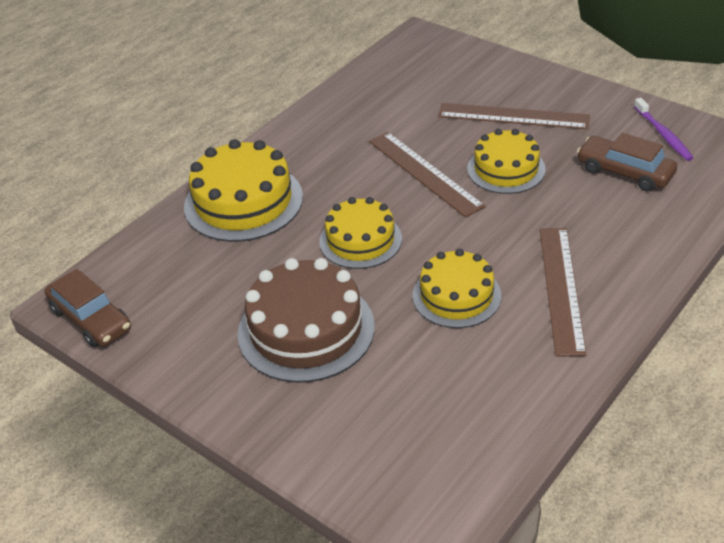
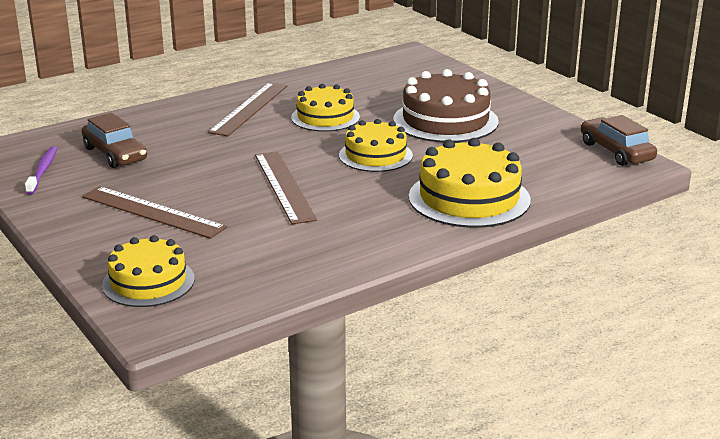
camera: 165 degrees left, 15 degrees down
yellow cake [467,129,546,194] -> yellow cake moved to [102,235,195,307]

